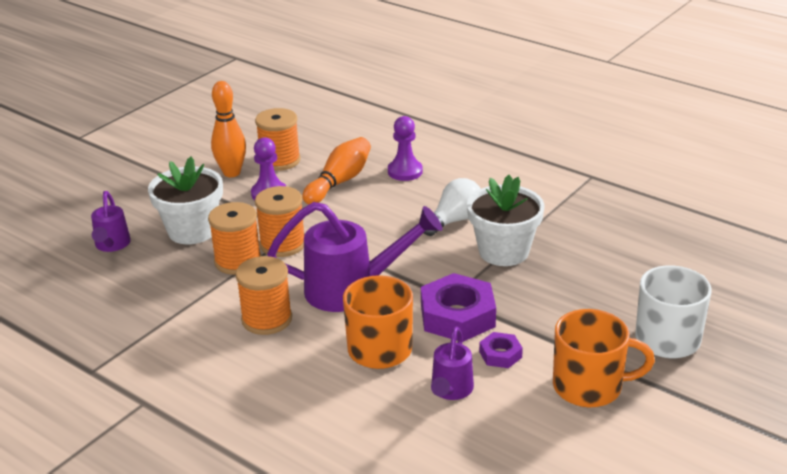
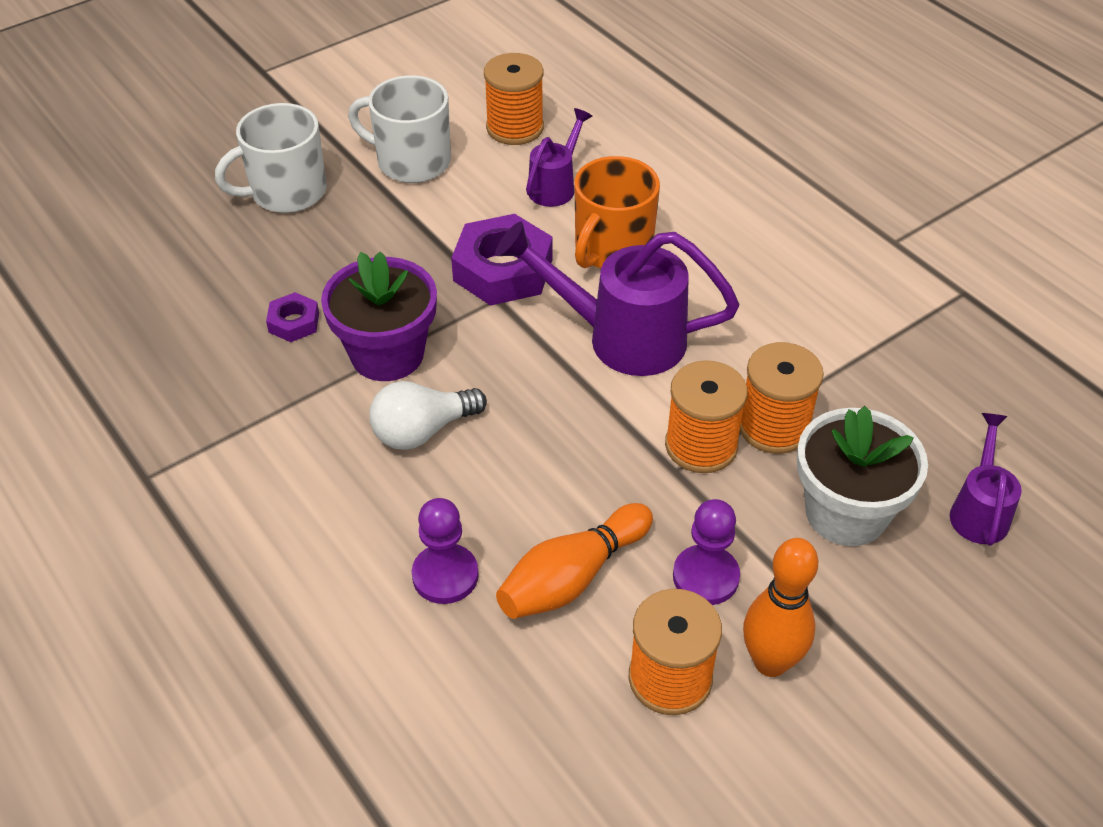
camera: 165 degrees left, 15 degrees up
orange spool [235,256,292,335] -> orange spool moved to [484,53,544,145]
white flower pot [467,175,545,266] -> purple flower pot [321,252,437,381]
purple nut [479,332,523,368] -> purple nut moved to [266,292,319,342]
orange mug [553,309,655,407] -> white mug [348,75,451,183]

